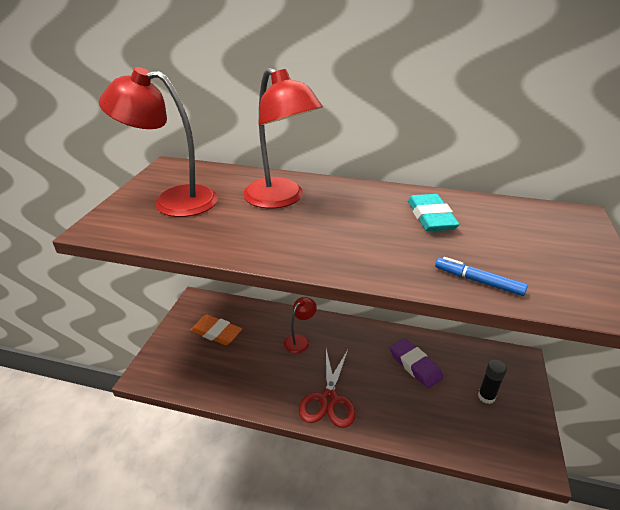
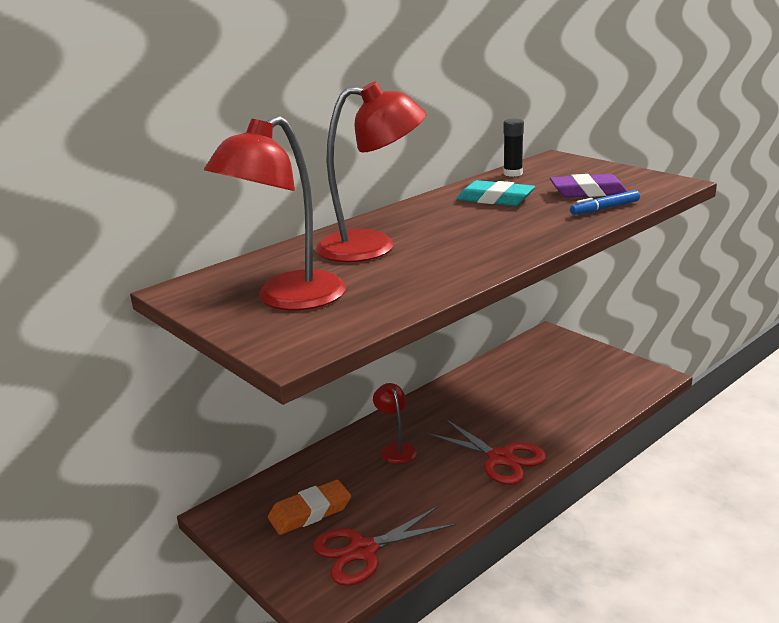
camera: 55 degrees left, 10 degrees down
purple eraser [390,338,443,388] -> purple eraser moved to [550,174,628,198]
black glue stick [478,360,507,404] -> black glue stick moved to [503,118,524,177]
none -> red scissors [313,506,456,586]

